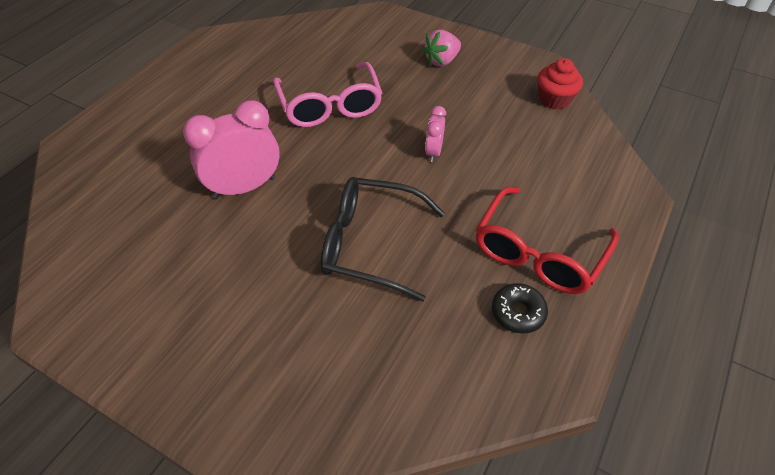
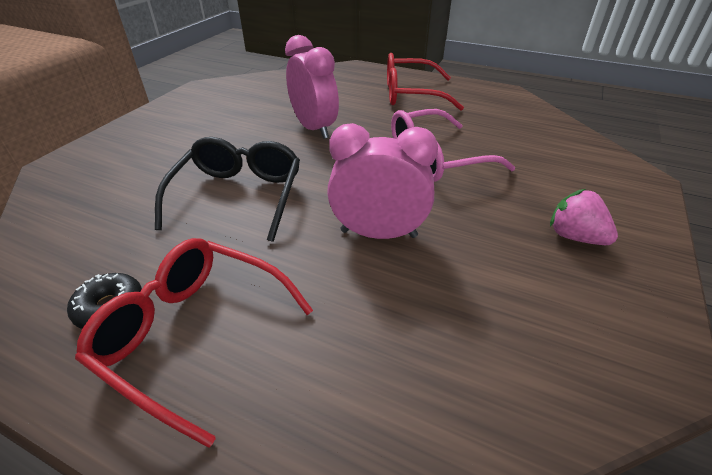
camera: 85 degrees right, 10 degrees down
pink clock [425,106,446,162] -> pink clock [327,123,438,239], size x1.94
red cupcake [538,58,583,110] -> none
none -> red glasses [387,53,464,110]

